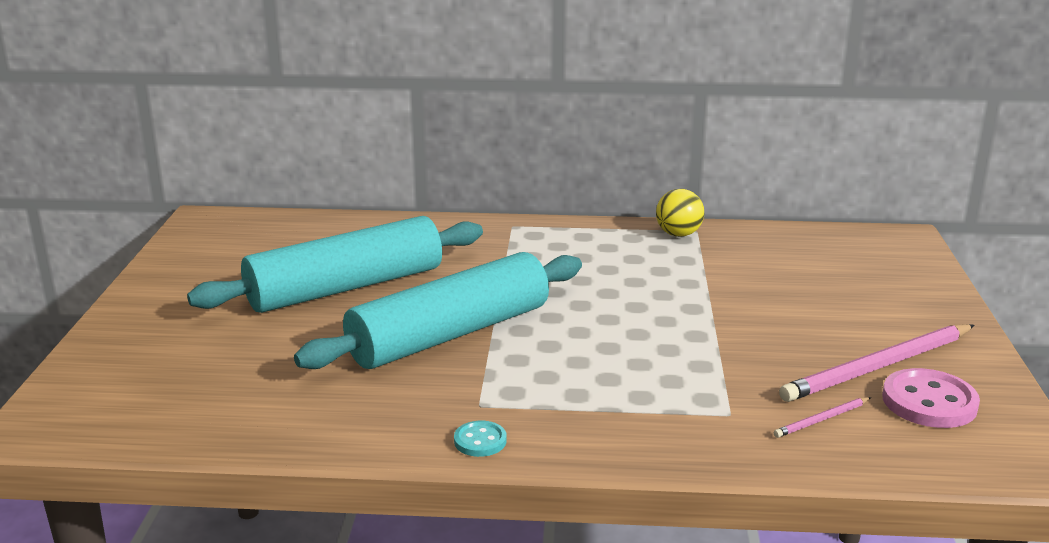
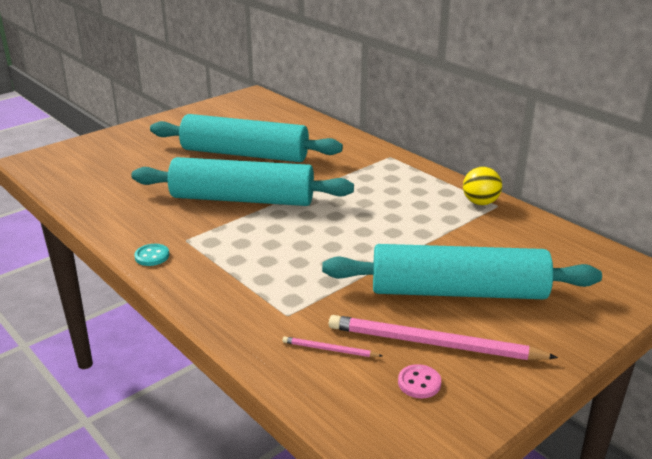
camera: 45 degrees right, 5 degrees up
pink button [882,368,980,428] -> pink button [398,364,441,398], size x0.55
none -> turquoise rolling pin [322,244,602,299]

